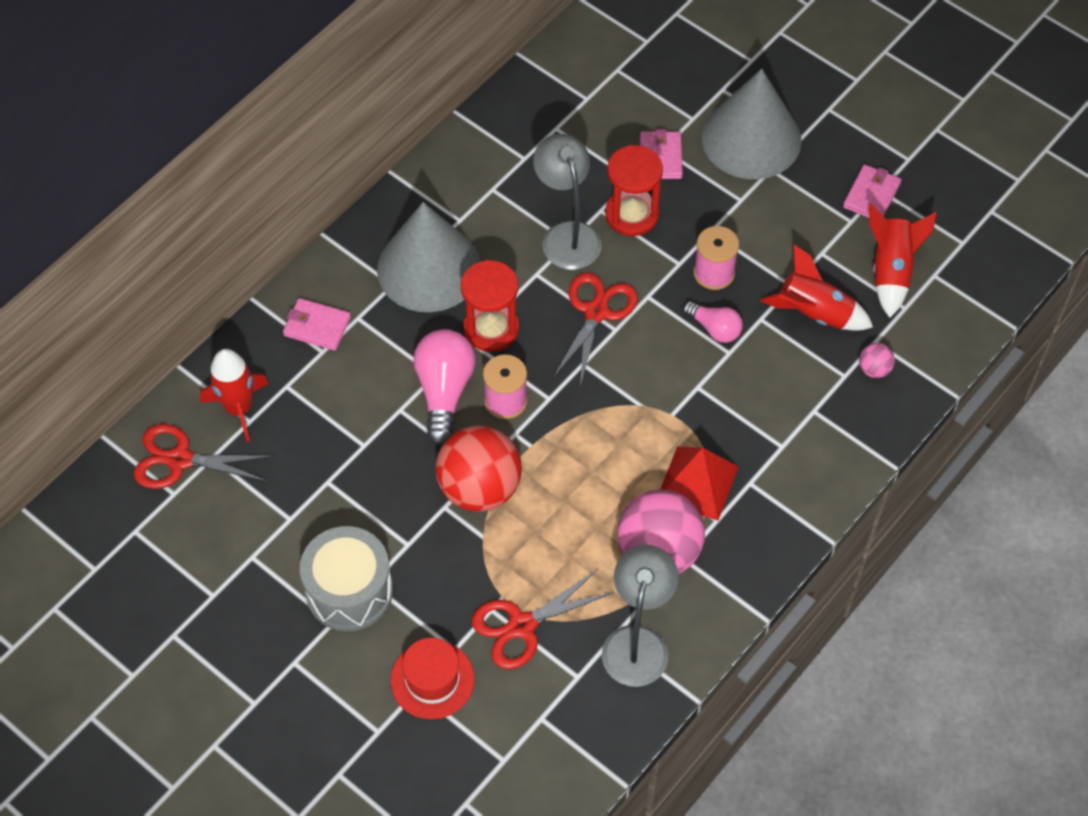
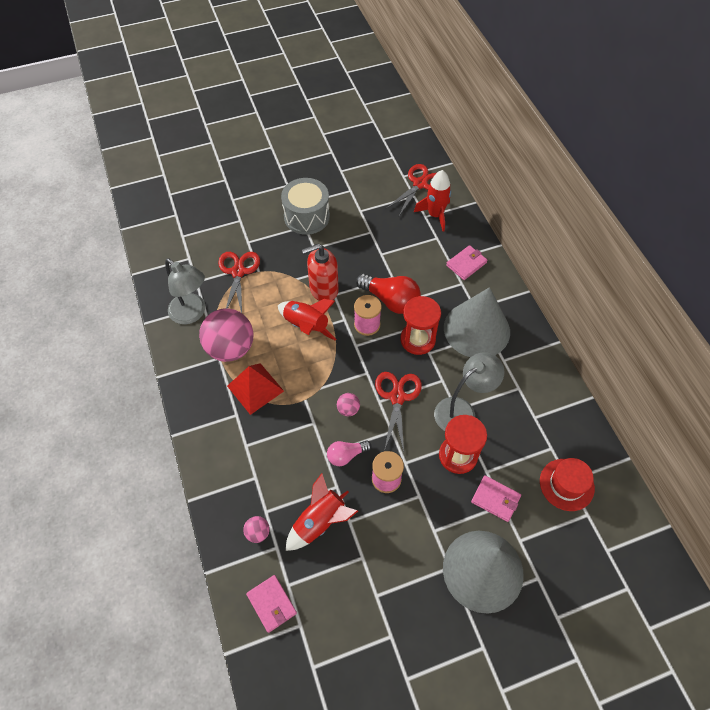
camera: 120 degrees right, 0 degrees up
red hat [390,638,475,719] -> red hat moved to [540,458,595,511]
pink light bulb [413,329,475,446] -> red light bulb [356,273,421,314]
red ball [436,425,522,512] -> red soap dispenser [302,244,339,301]
grey lamp [533,134,602,270] -> grey lamp turned 45 degrees counterclockwise [434,352,505,431]
red scissors [553,272,638,387] -> red scissors turned 135 degrees counterclockwise [375,372,422,452]
pink wallet [843,164,901,218] -> pink wallet moved to [246,575,297,633]
red rocket [869,204,937,318] -> red rocket moved to [278,299,336,340]
none -> pink ball [337,393,360,416]

